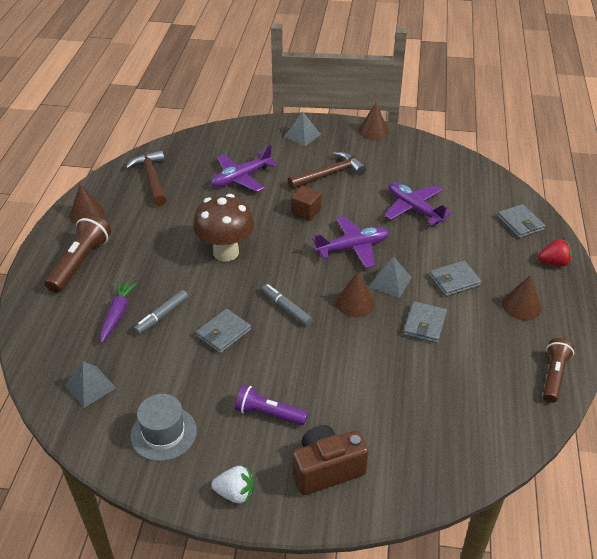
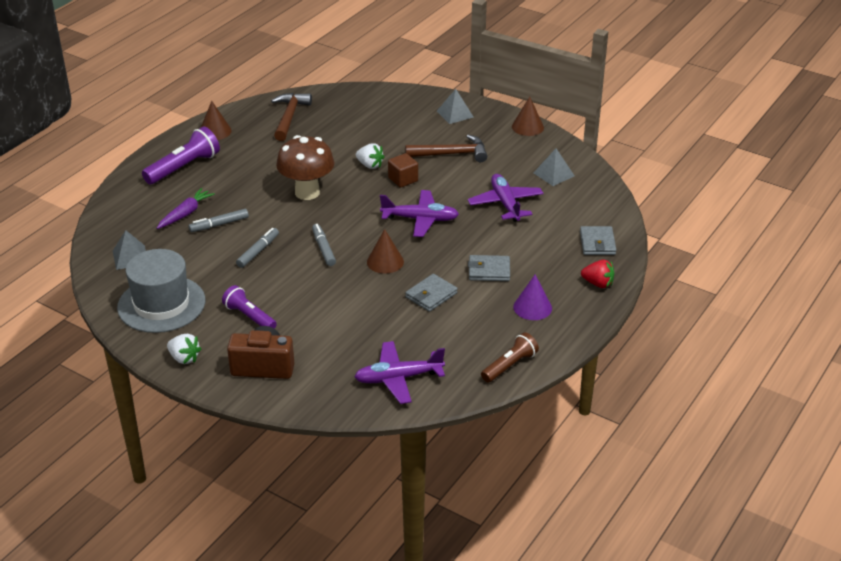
camera: 25 degrees right, 5 degrees down
brown flashlight [44,213,111,293] -> purple flashlight [142,126,220,184]
grey hat [131,394,197,461] -> grey hat [117,249,205,333], size x1.54
grey wallet [196,309,251,354] -> grey marker [236,228,279,268]
purple plane [211,144,277,192] -> purple plane moved to [354,341,445,404]
grey pyramid [369,256,412,298] -> grey pyramid moved to [534,149,575,186]
brown cone [502,275,542,320] -> purple cone [513,275,552,320]
none -> white strawberry [356,143,384,169]

